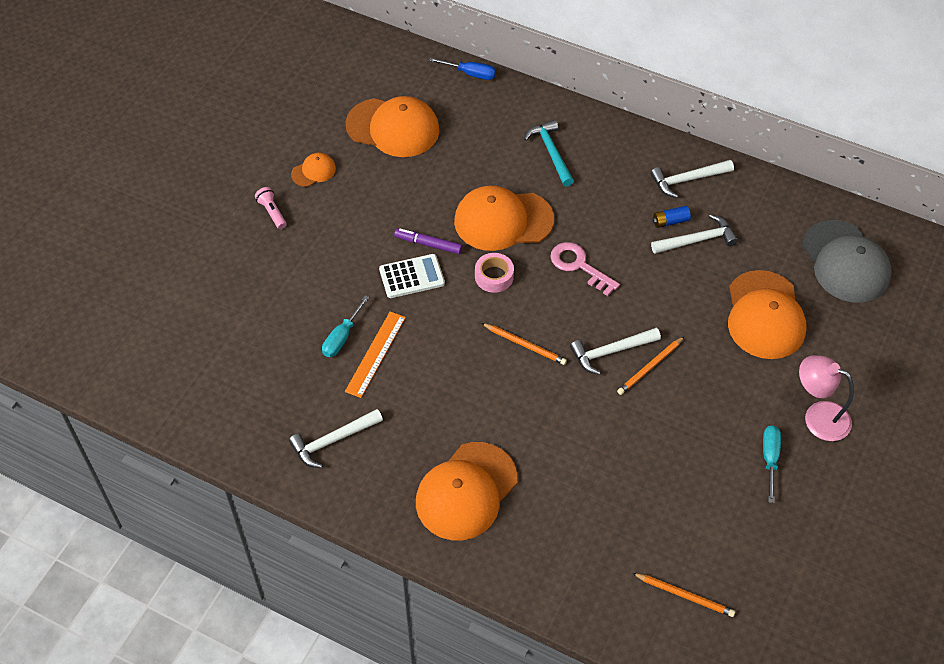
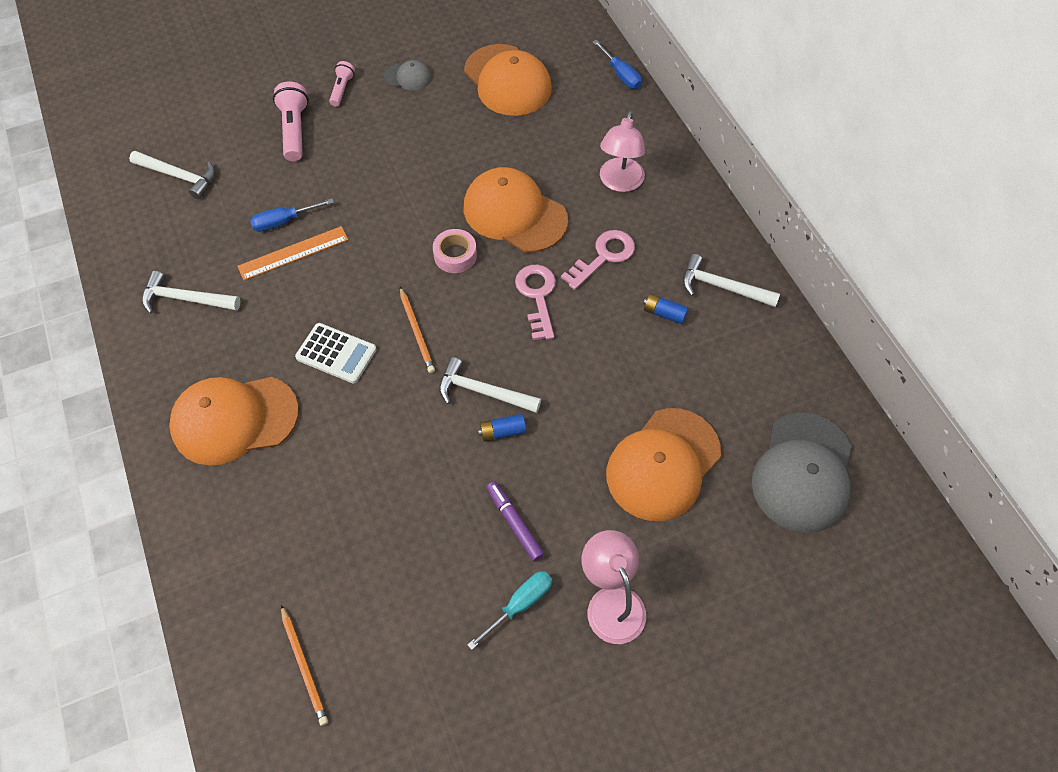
camera: 40 degrees right, 5 degrees up
orange cap [291,153,336,187] -> grey cap [384,60,431,90]
turquoise screwdriver [322,295,369,357] -> blue screwdriver [250,199,334,232]
white calculator [379,254,445,298] -> white calculator moved to [295,323,377,384]
purple marker [394,228,462,254] -> purple marker moved to [486,481,544,562]
turquoise hammer [524,120,574,187] -> pink lamp [600,111,645,192]
orange pencil [617,336,685,395] -> blue battery [478,414,526,441]
white hammer [651,214,738,254] -> white hammer moved to [129,151,215,199]
none -> pink flashlight [273,82,309,161]
none -> pink key [561,230,635,290]

